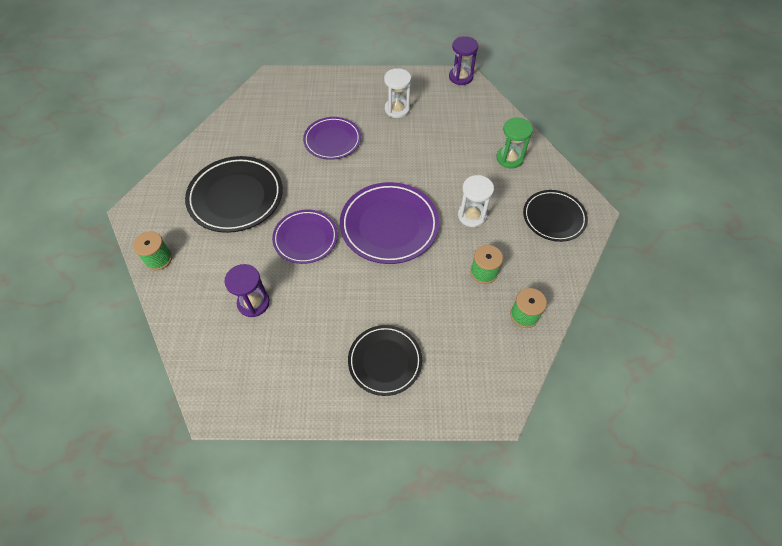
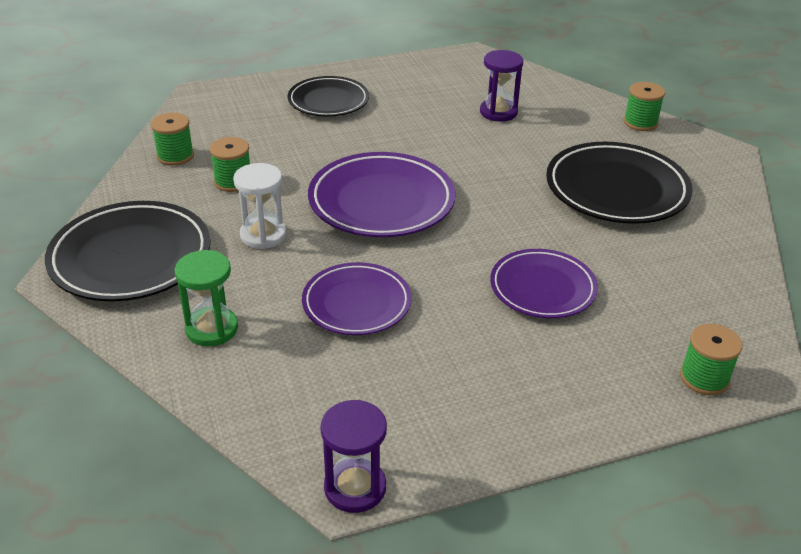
camera: 160 degrees right, 20 degrees down
purple plate [272,210,338,264] -> purple plate moved to [302,262,412,335]
white hourglass [384,68,411,118] -> none
black plate [523,190,588,242] -> black plate [45,201,210,301], size x1.54
none -> green spool [680,324,742,395]

